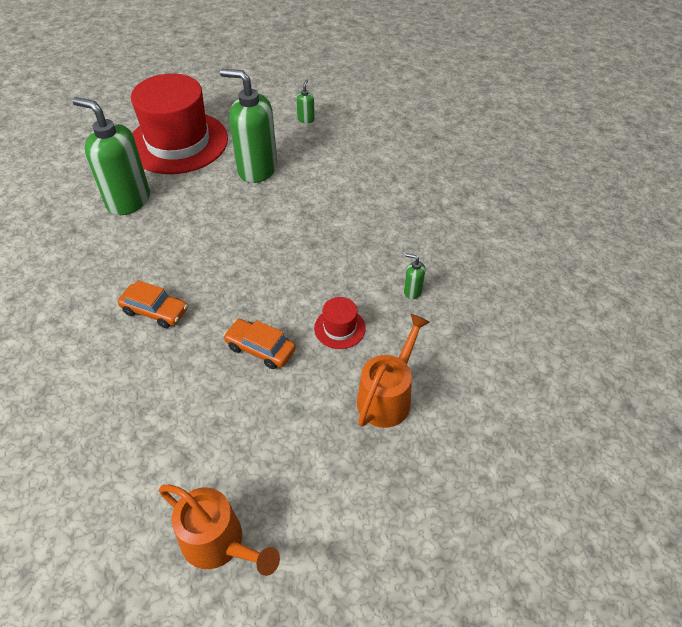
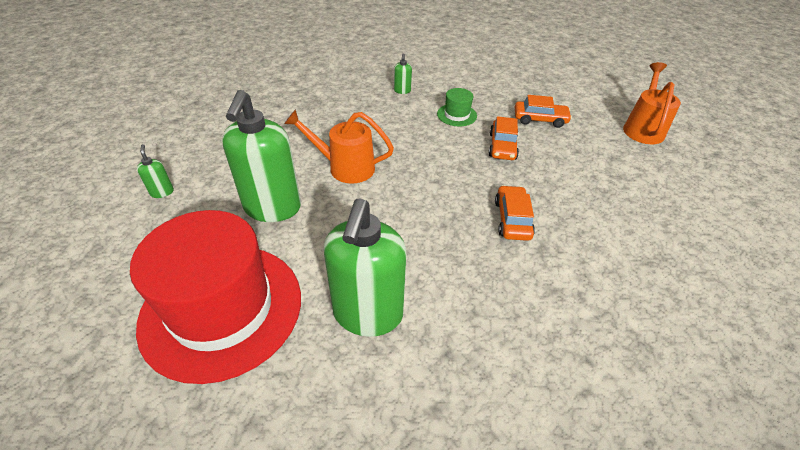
camera: 110 degrees left, 5 degrees down
green soap dispenser [296,80,315,123] -> green soap dispenser turned 75 degrees clockwise [137,144,174,198]
red hat [314,297,366,349] -> green hat [437,88,477,126]
orange watering can [357,314,430,428] -> orange watering can moved to [284,109,394,184]
none -> orange car [515,95,572,128]

